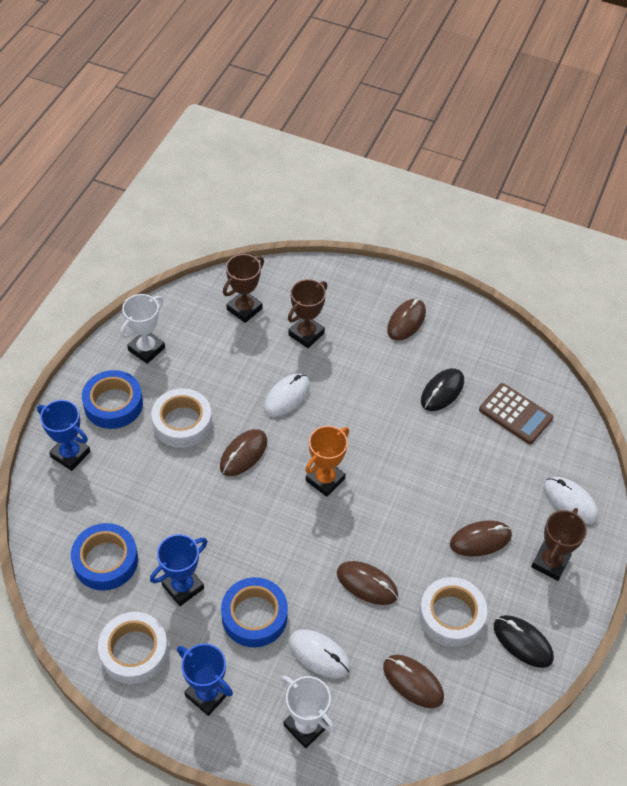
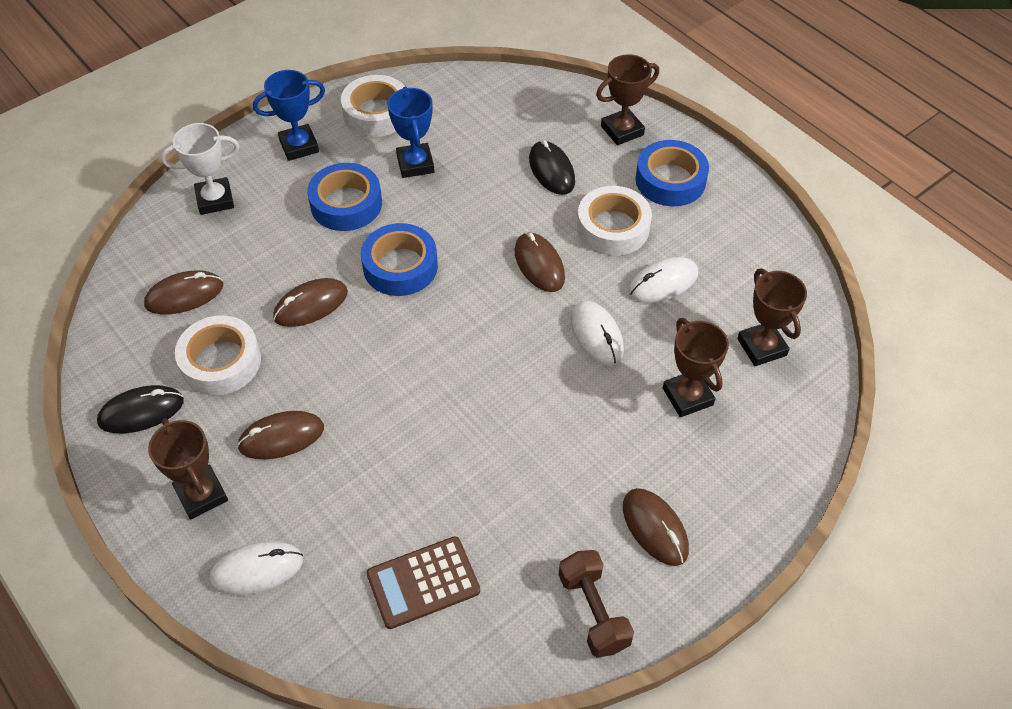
camera: 120 degrees right, 0 degrees up
blue trophy [37,400,90,471] -> brown trophy [596,54,659,145]
blue tape [71,523,138,590] -> blue tape moved to [361,223,438,296]
white trophy [120,294,165,364] -> none
white mouse [289,629,350,678] -> white mouse moved to [628,257,698,303]
orange trophy [305,426,349,497] -> none
black mouse [421,368,464,411] -> black mouse moved to [529,140,575,195]
brown mouse [450,520,512,557] -> brown mouse turned 60 degrees clockwise [237,411,324,459]
none -> brown dumbbell [559,550,634,658]

